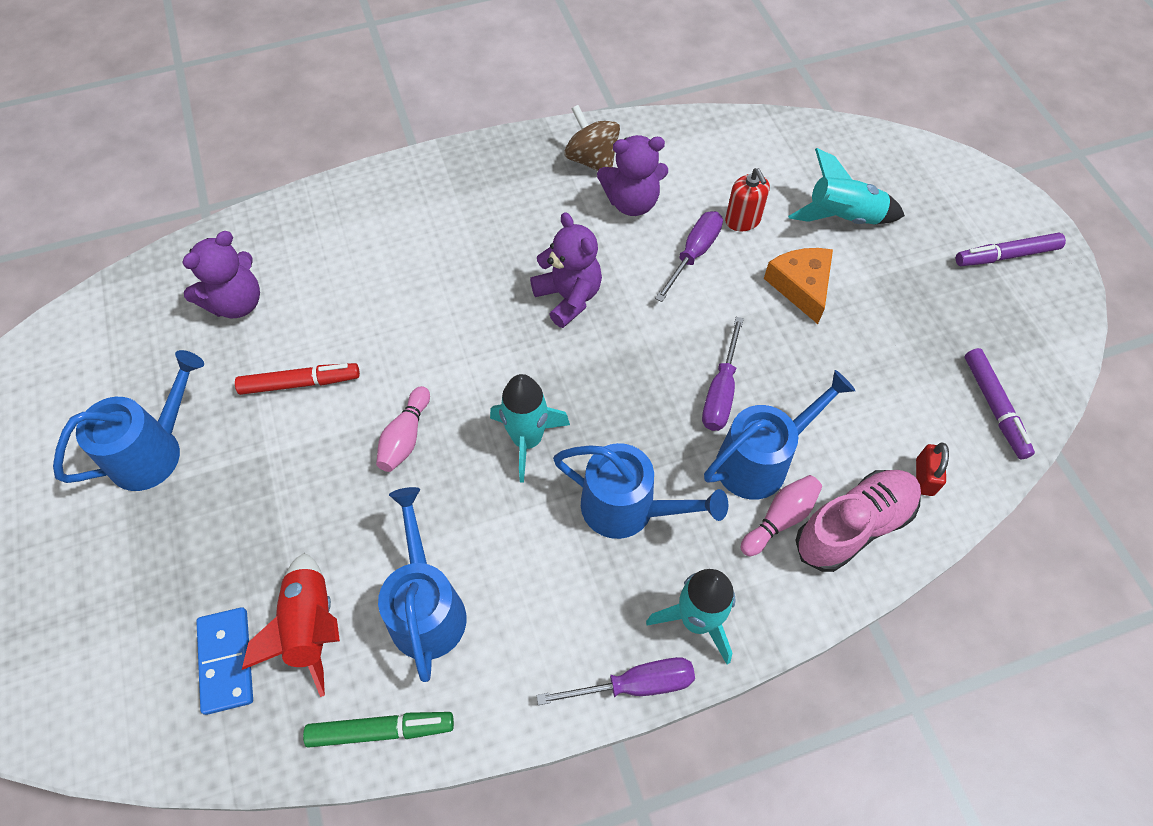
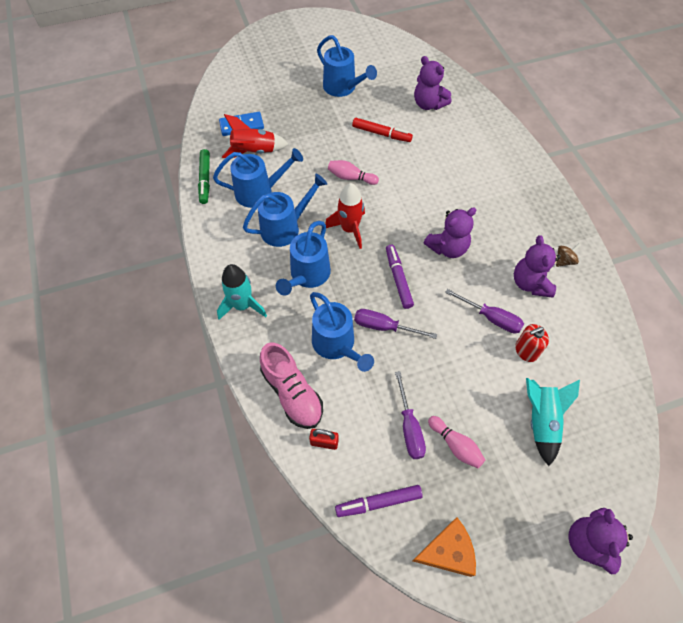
camera: 90 degrees right, 0 degrees up
red marker [235,363,360,395] -> red marker turned 60 degrees counterclockwise [352,118,413,142]
turquoise rocket [490,374,570,483] -> red rocket [325,183,365,249]
purple screwdriver [536,657,695,705] -> purple screwdriver moved to [395,371,426,459]
brown spinning top [564,105,620,171] -> brown spinning top [556,243,581,267], size x0.60
pink bowling pin [741,475,822,556] -> pink bowling pin moved to [428,416,485,468]
orange cheese [764,248,833,324] -> orange cheese moved to [412,518,476,577]
purple marker [956,233,1066,266] -> purple marker moved to [386,245,414,309]
none -> blue watering can [243,174,327,247]
none -> purple teddy bear [569,508,633,574]

